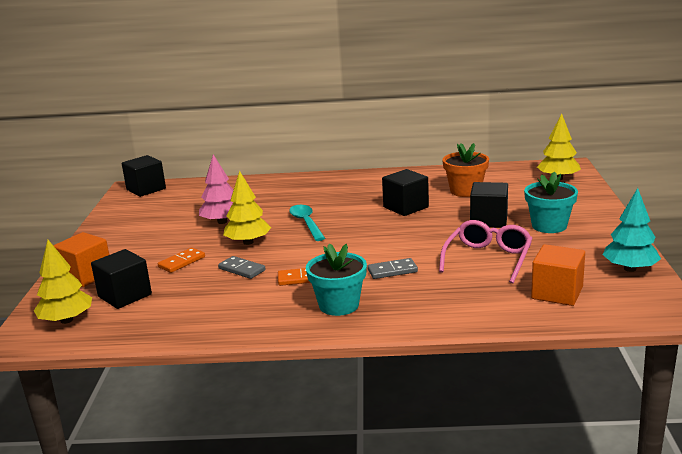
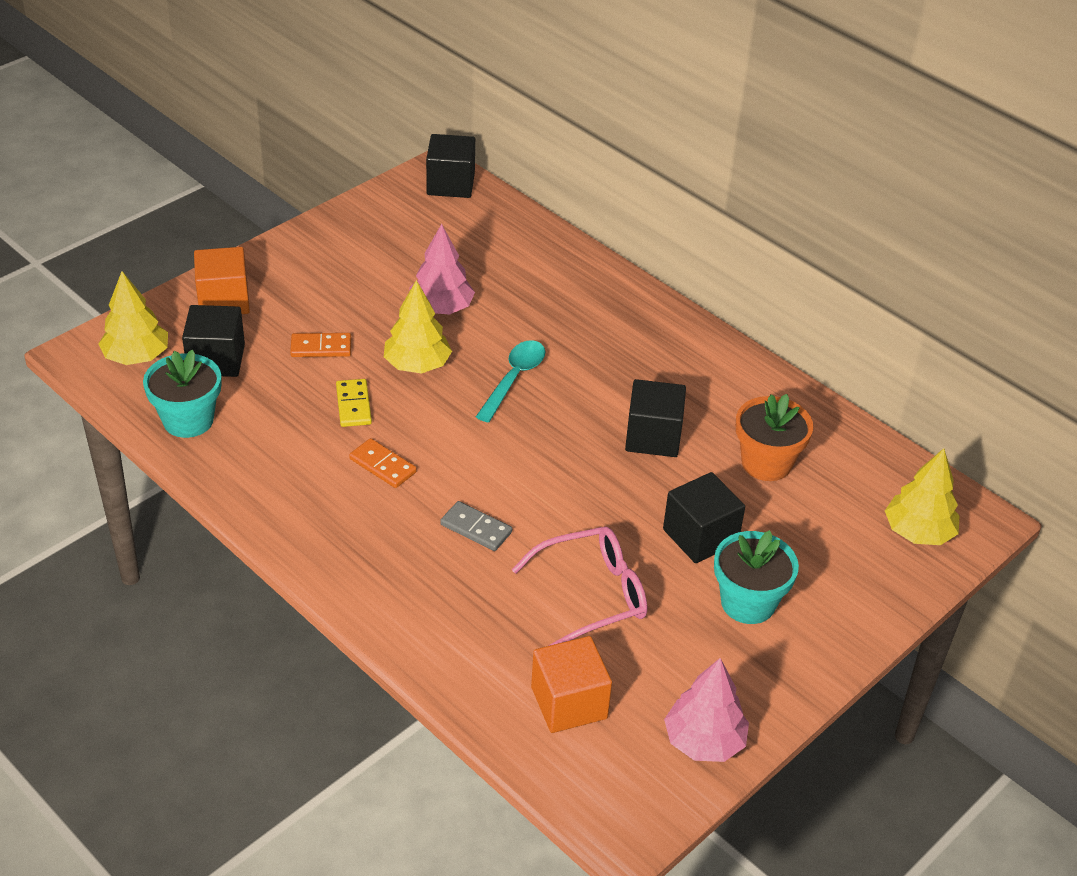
camera: 40 degrees right, 20 degrees up
grey domino [218,256,266,279] -> yellow domino [336,379,372,427]
turquoise flower pot [306,243,367,316] -> turquoise flower pot moved to [143,350,221,438]
turquoise tree [602,188,661,272] -> pink tree [664,658,749,762]

